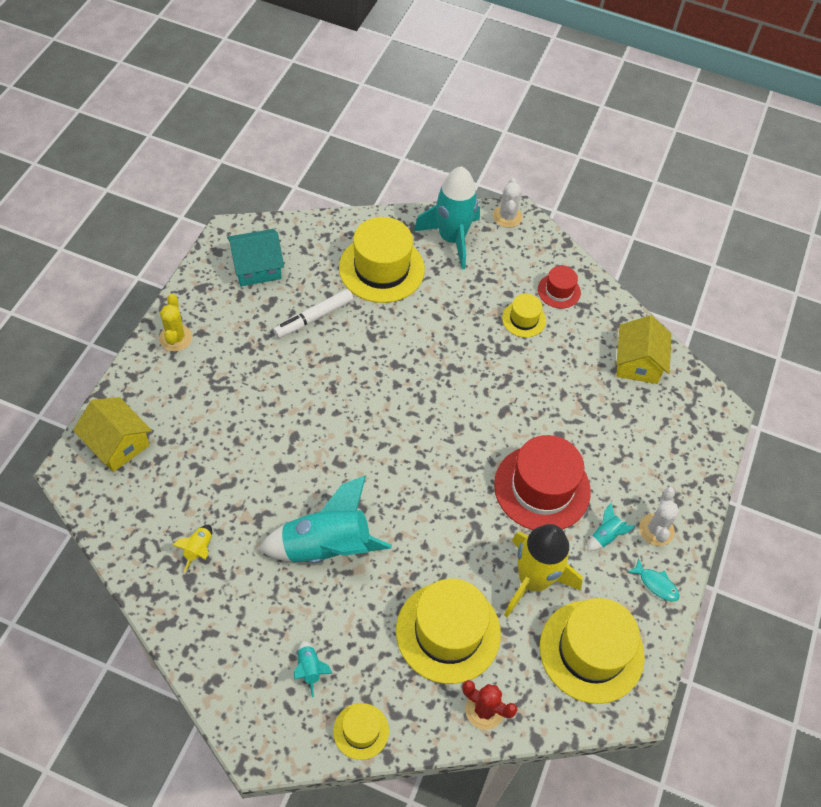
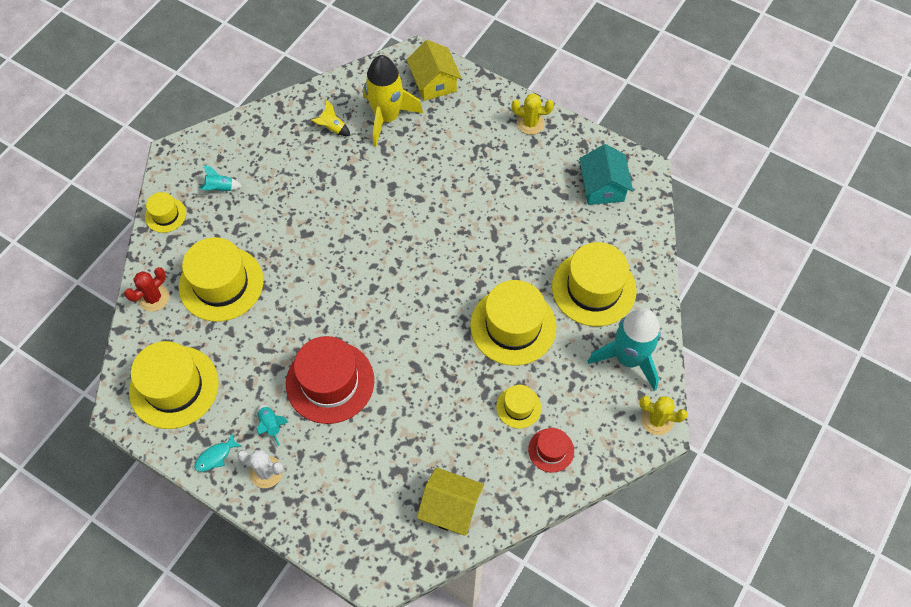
camera: 105 degrees right, 5 degrees up
yellow house [73,397,152,472] -> yellow house turned 75 degrees counterclockwise [406,40,462,101]
turquoise rocket [258,475,392,563] -> none
white marker [273,289,354,338] -> none
white cactus [493,178,523,228] -> yellow cactus [639,396,688,435]
yellow rocket [504,524,583,617] -> yellow rocket moved to [363,55,423,147]
none -> yellow hat [470,280,556,366]

